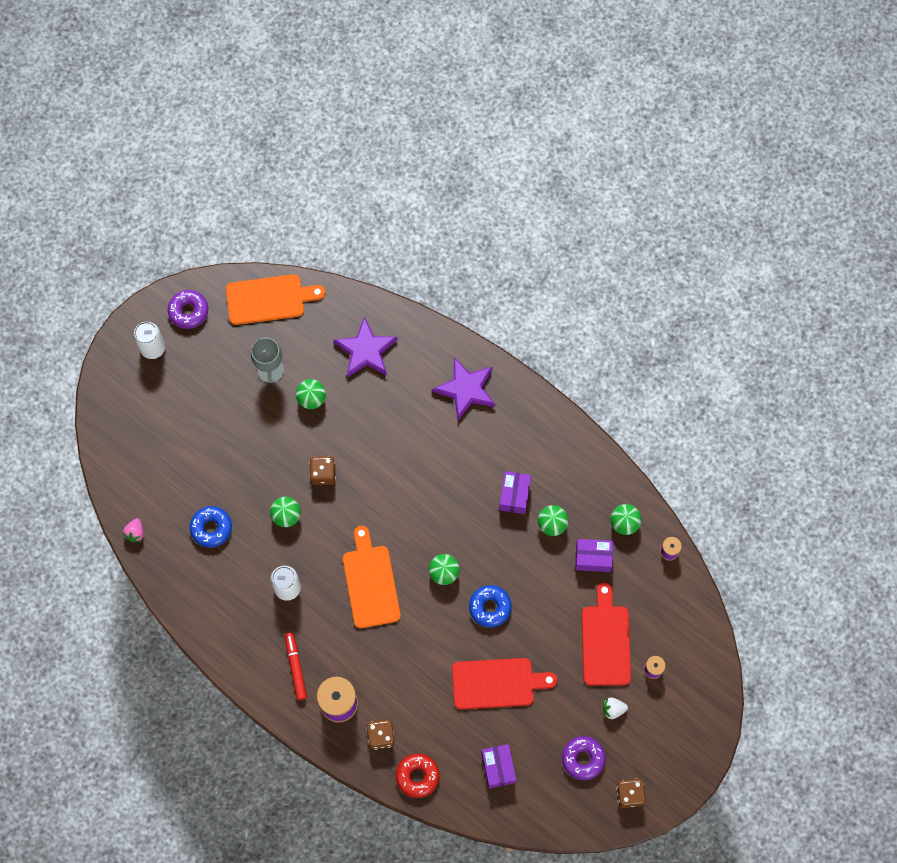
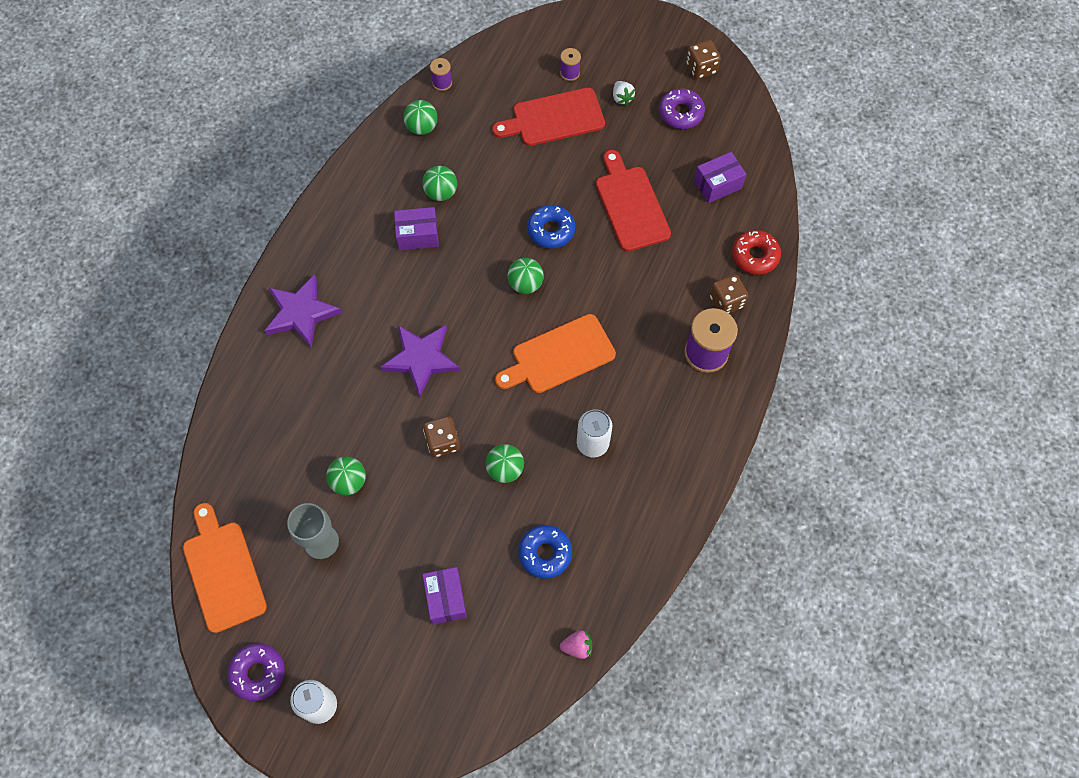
camera: 105 degrees left, 5 degrees down
red marker [285,632,307,700] -> none
purple star [333,317,398,378] -> purple star moved to [380,325,460,397]
purple box [575,539,613,572] -> purple box moved to [422,567,467,625]

